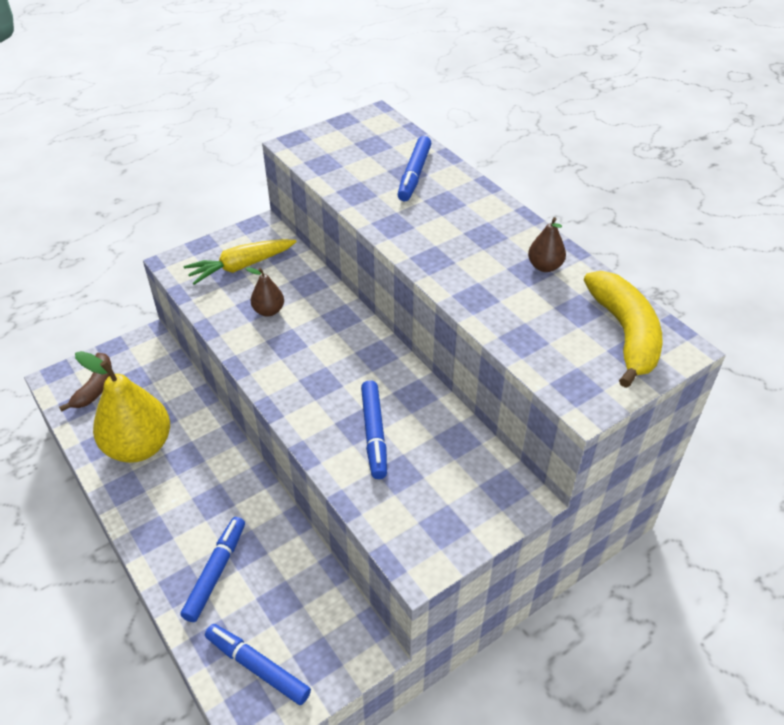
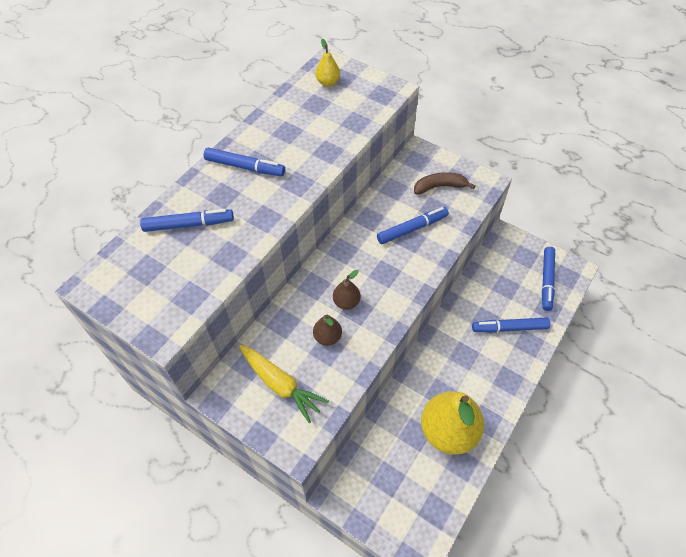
camera: 110 degrees left, 10 degrees up
brown banana [59,353,112,412] -> brown banana moved to [414,172,475,195]
brown pear [528,217,566,272] -> brown pear moved to [333,270,361,310]
yellow banana [584,271,663,388] -> yellow pear [315,39,340,86]
none -> blue marker [204,148,285,176]

